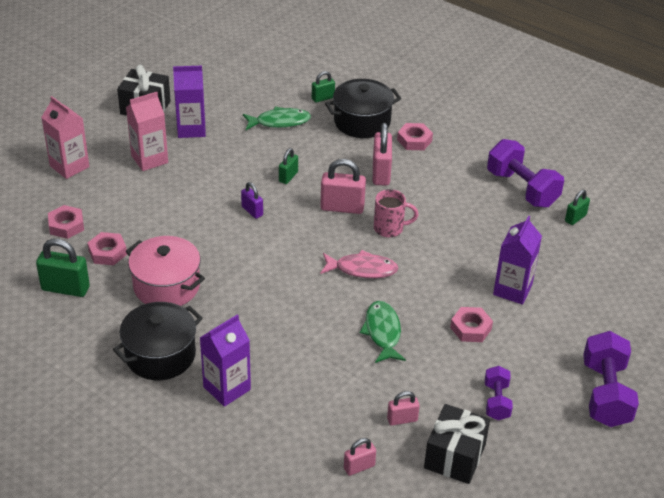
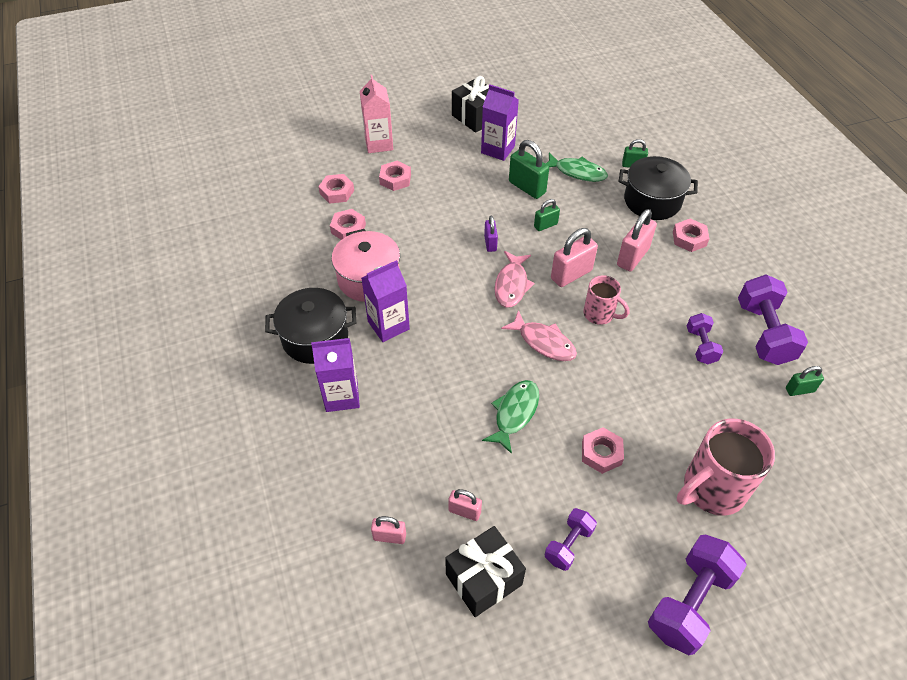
camera: 35 degrees right, 10 degrees up
green padlock [36,239,90,297] -> green padlock moved to [509,140,549,199]
pink carton [126,92,168,171] -> none
pink padlock [320,159,366,214] -> pink padlock turned 75 degrees counterclockwise [551,228,598,287]
purple carton [493,216,542,305] -> purple carton moved to [362,260,410,342]
none -> pink nut [379,161,411,191]
none -> pink fish [494,251,535,308]
none -> pink mug [677,419,775,516]
none -> purple dumbbell [687,313,723,364]

